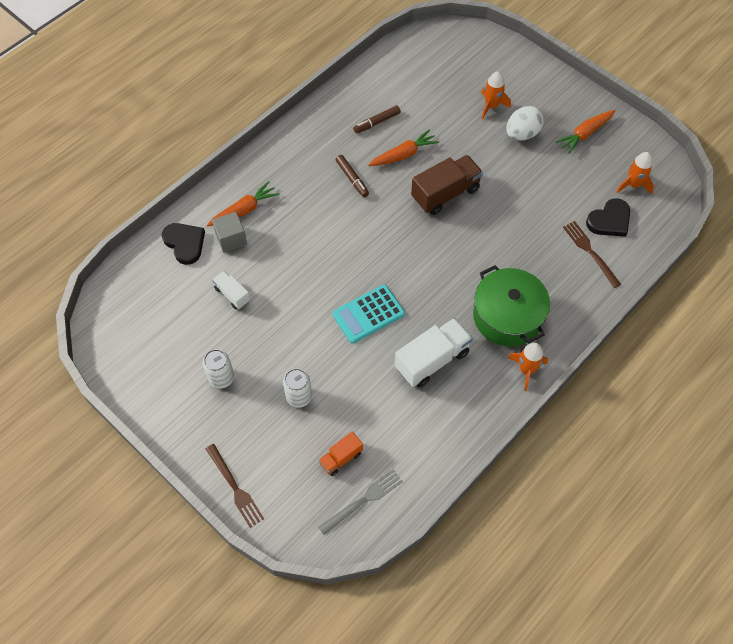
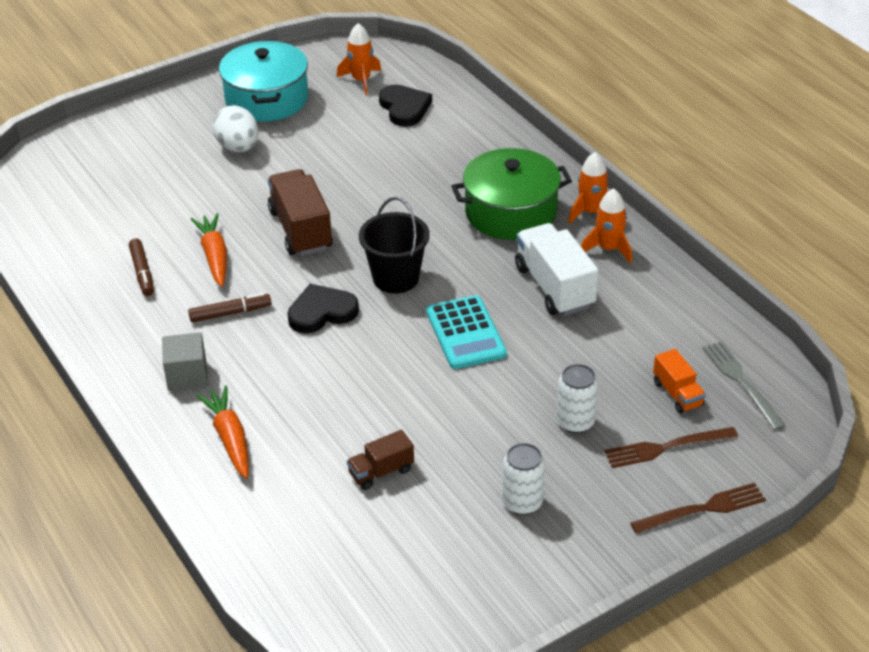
camera: 75 degrees left, 20 degrees down
black heart [162,223,205,265] -> black heart moved to [287,284,359,333]
grey cube [212,212,247,253] -> grey cube moved to [162,332,208,391]
white truck [212,271,250,309] -> brown truck [347,430,414,490]
orange rocket [481,72,511,119] -> orange rocket moved to [581,188,632,263]
orange carrot [556,110,615,154] -> turquoise pot [219,41,308,122]
brown fork [563,221,621,288] -> brown fork moved to [604,427,738,468]
none -> black bucket [359,197,430,294]

